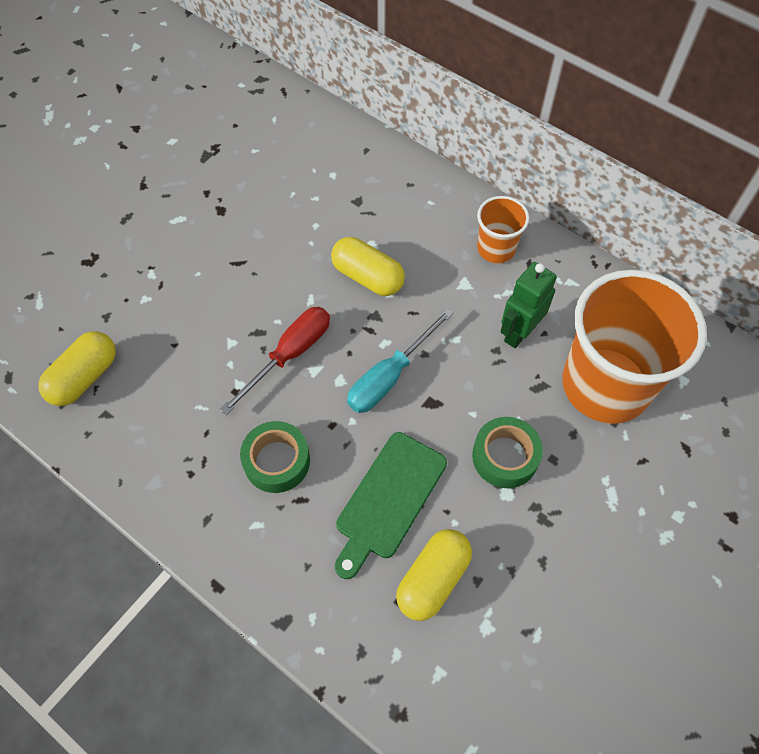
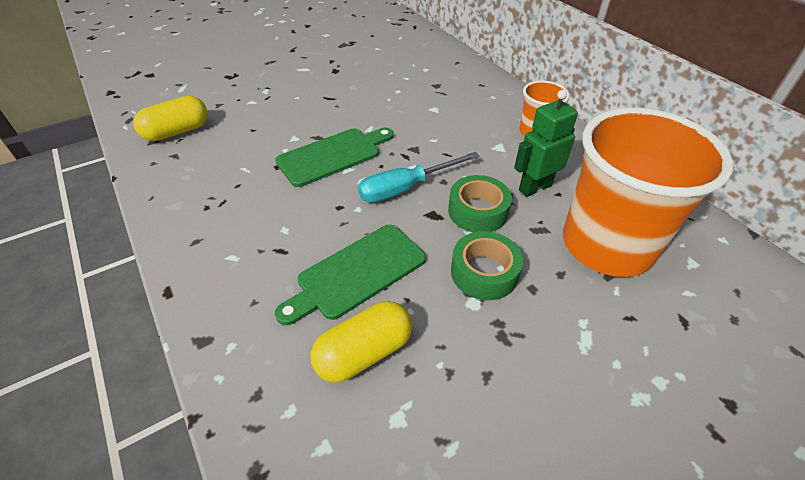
camera: 20 degrees right, 15 degrees down
red screwdriver [220,307,330,415] -> green cutting board [275,128,394,187]
green tape [240,421,310,493] -> green tape moved to [448,175,512,232]
yellow capsule [331,237,405,296] -> none

